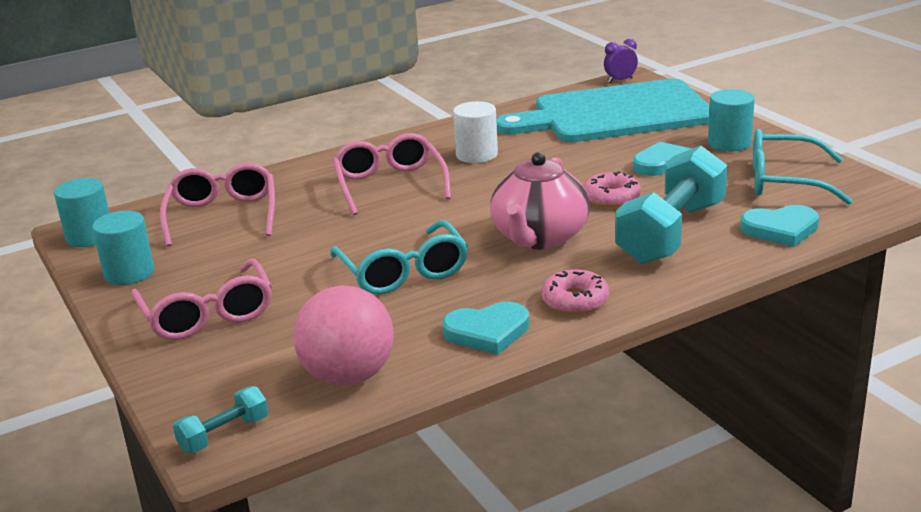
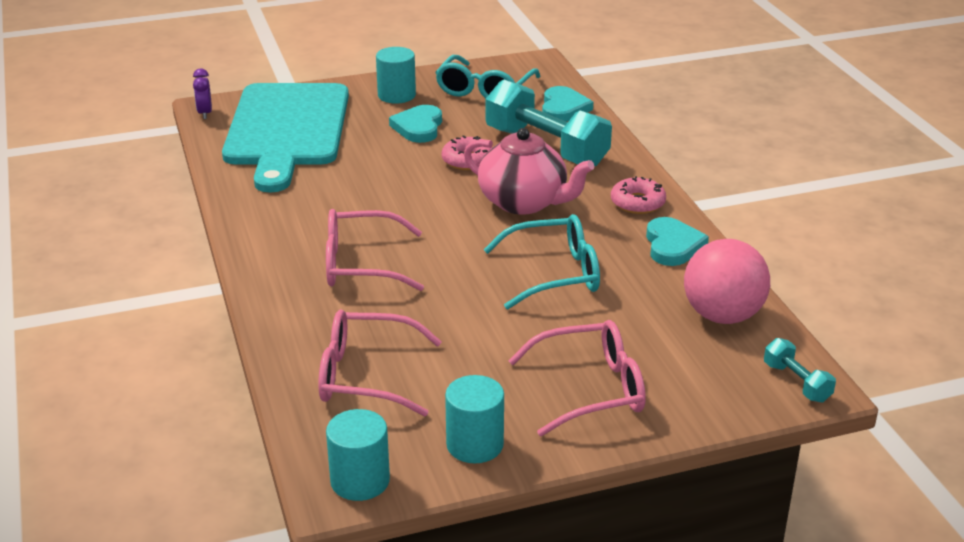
camera: 80 degrees left, 5 degrees up
white cylinder [453,101,498,163] -> none

